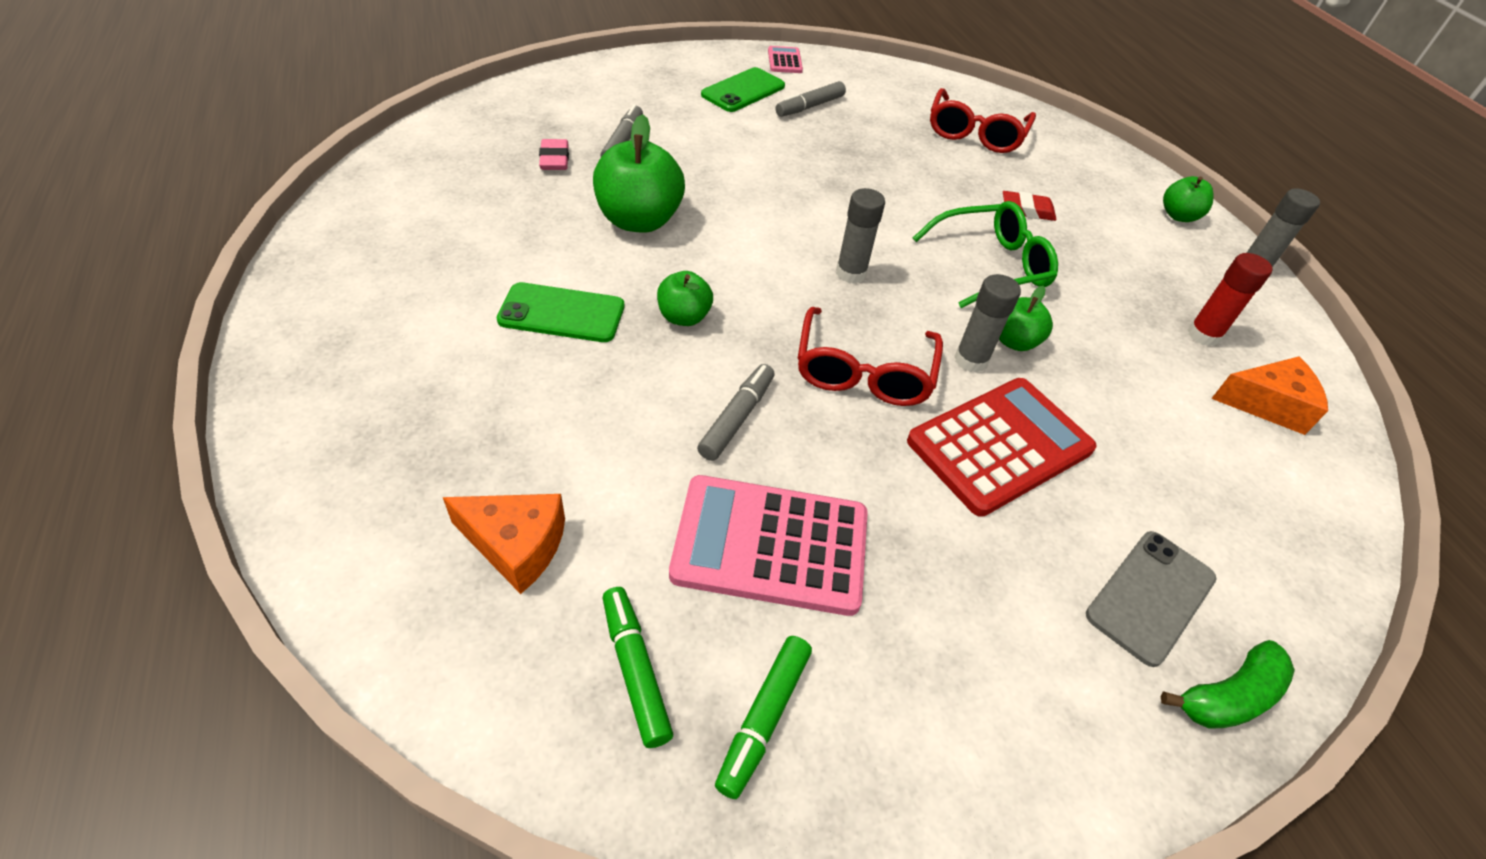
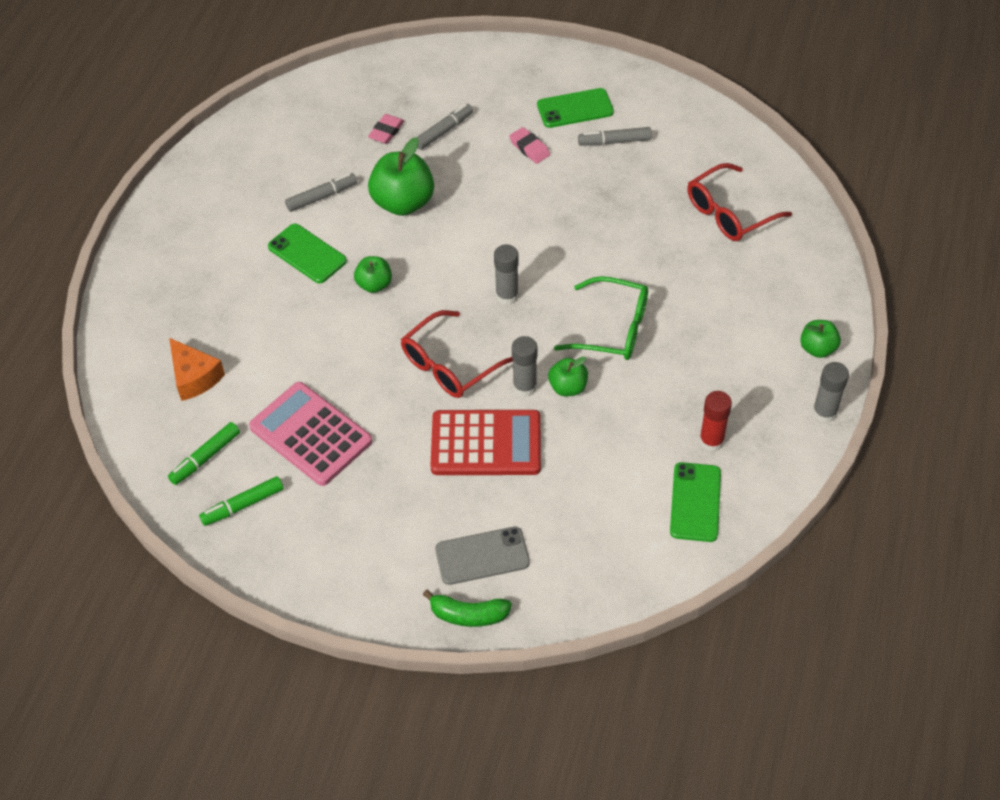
camera: 40 degrees right, 5 degrees up
green marker [603,587,673,748] -> green marker turned 150 degrees counterclockwise [168,422,240,485]
grey marker [697,364,775,461] -> grey marker moved to [285,173,357,212]
pink calculator [768,46,803,73] -> none
red eraser [1003,191,1057,221] -> none
orange cheese [1211,356,1328,435] -> green phone [670,462,721,542]
none -> pink eraser [509,127,550,164]

